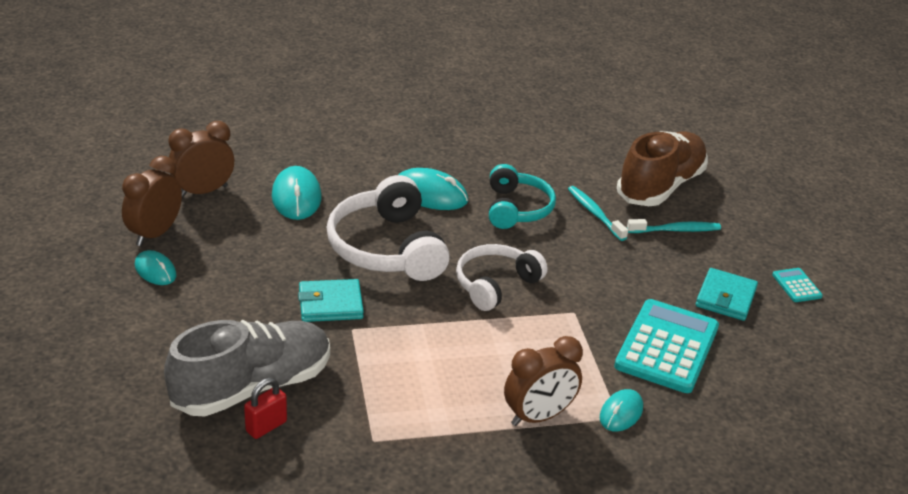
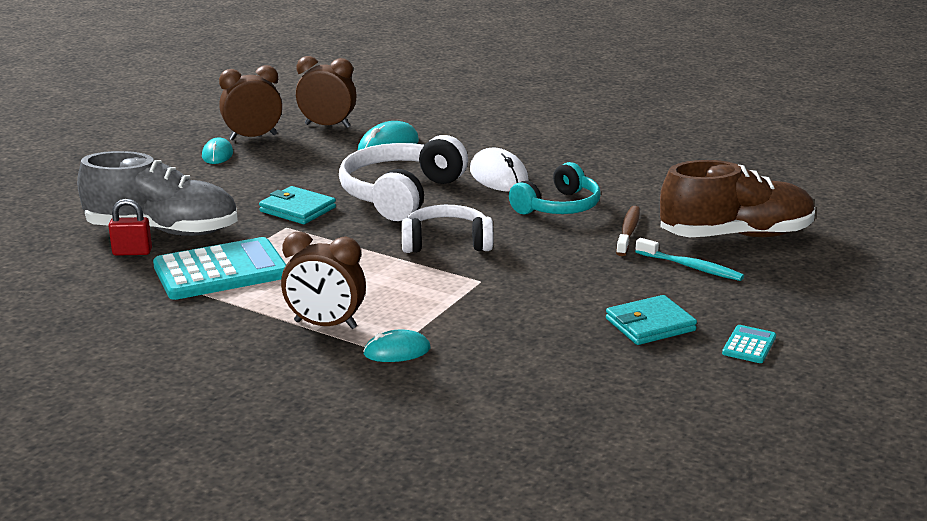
camera: 45 degrees right, 10 degrees down
turquoise mouse [399,168,468,210] -> white mouse [470,148,529,192]
turquoise toothbrush [568,186,628,241] -> brown toothbrush [616,206,640,256]
turquoise calculator [614,299,719,393] -> turquoise calculator moved to [153,237,286,300]

